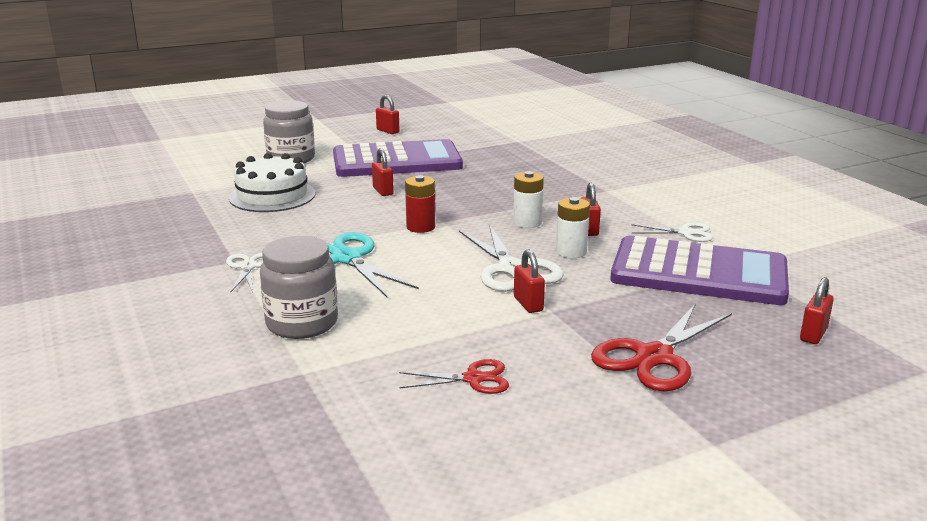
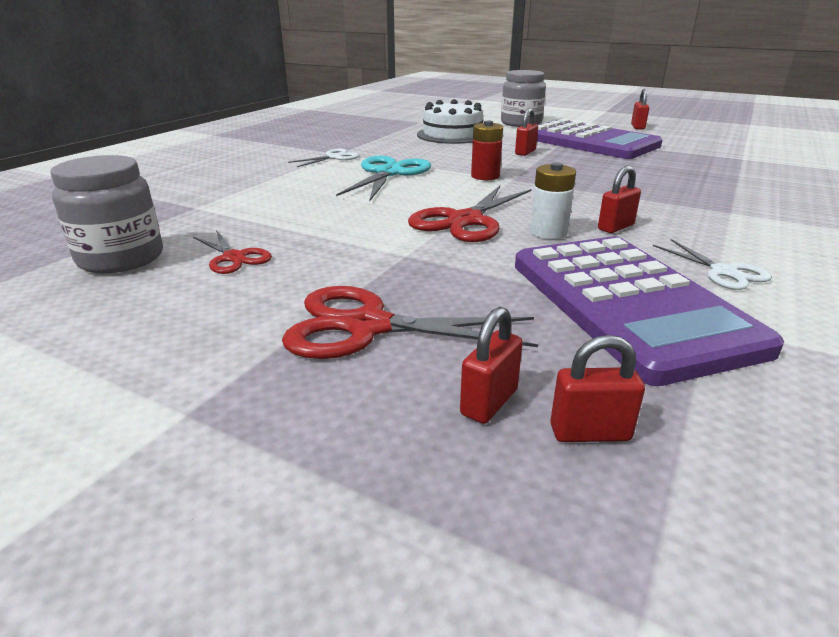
camera: 55 degrees right, 5 degrees up
grey jar [260,236,338,339] -> grey jar moved to [50,155,163,273]
white scissors [459,224,564,292] -> red scissors [408,186,532,242]
white battery [513,171,544,228] -> none
red padlock [514,249,545,313] -> red padlock moved to [460,307,523,424]

